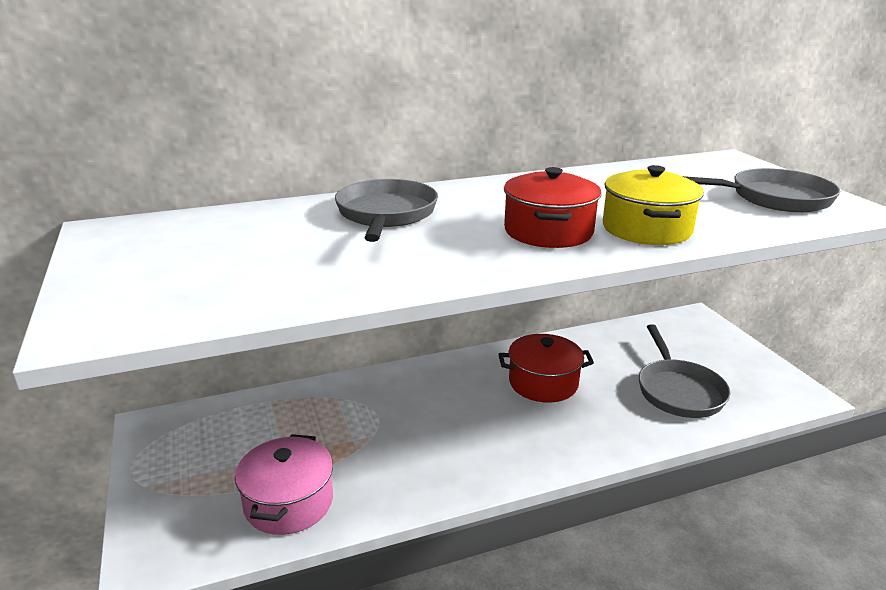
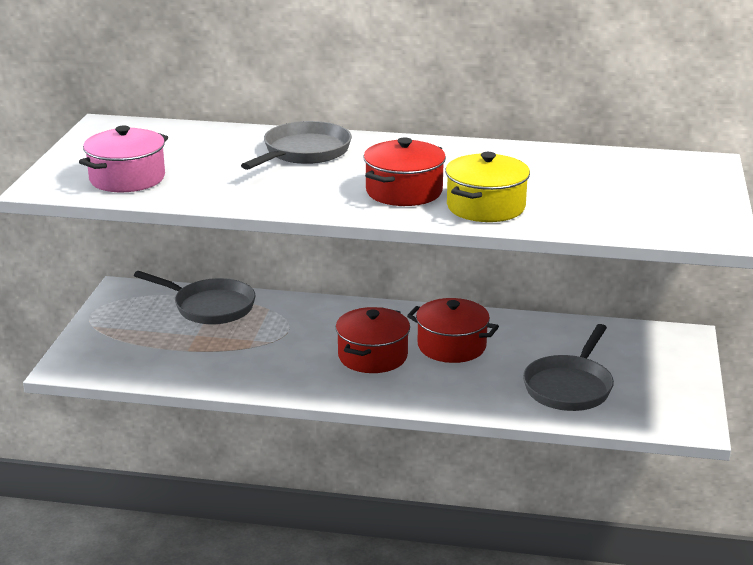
camera: 30 degrees right, 0 degrees up
pink pot [235,434,333,535] -> pink pot moved to [79,126,168,192]
grey pan [683,168,840,212] -> grey pan moved to [134,271,256,324]
none -> red pot [336,307,410,373]

